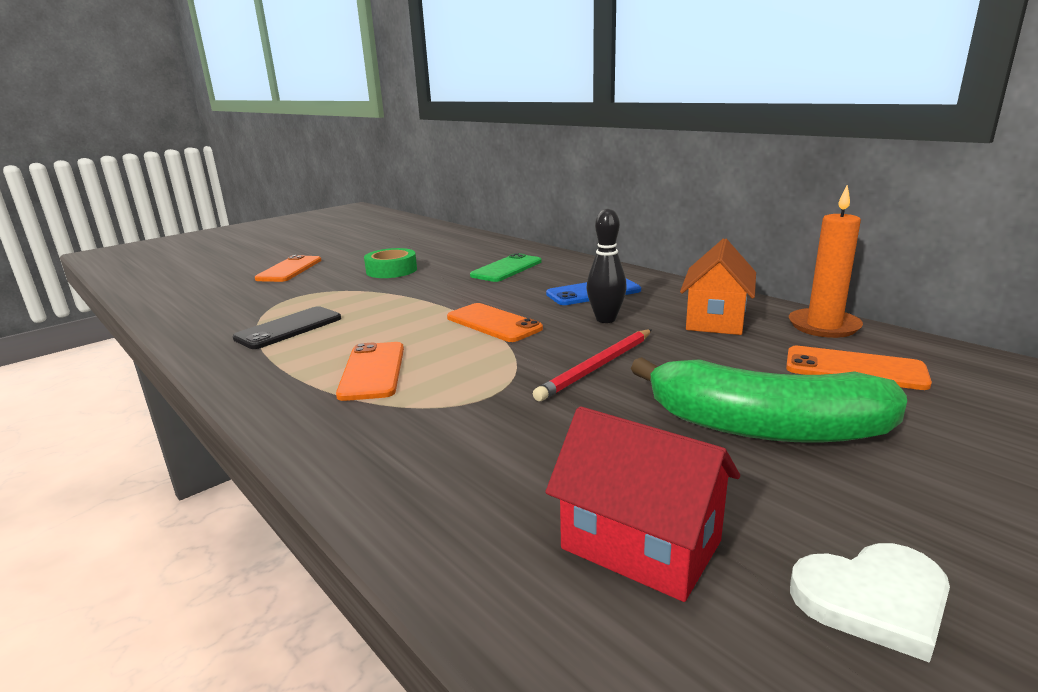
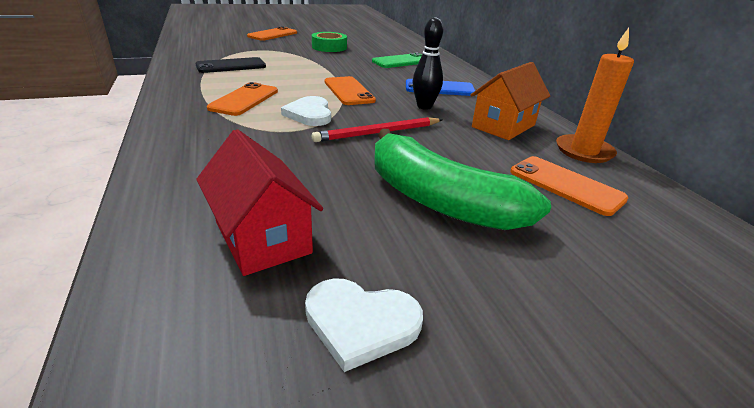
camera: 20 degrees right, 10 degrees up
none -> white heart [281,96,331,126]

